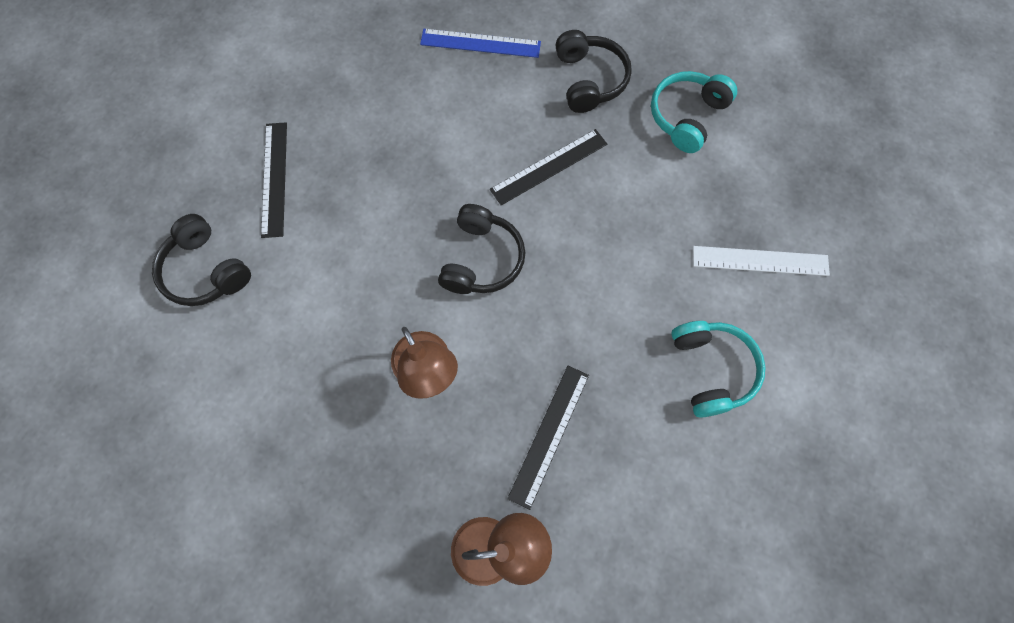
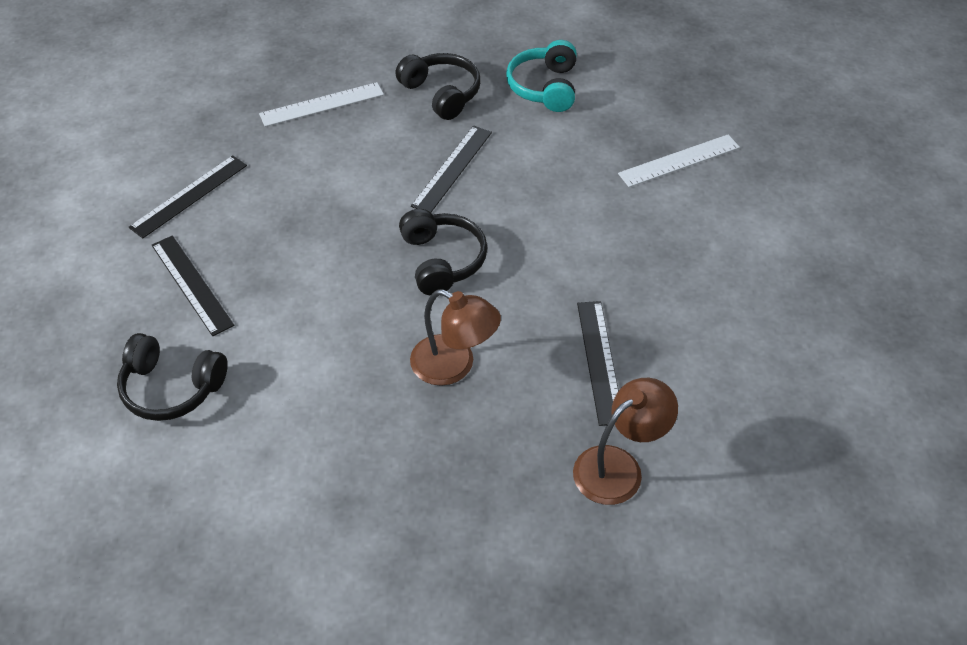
camera: 30 degrees left, 20 degrees down
blue ruler [420,29,541,58] -> white ruler [259,82,384,127]
turquoise headphones [671,321,766,418] -> none
none -> black ruler [129,155,247,238]

